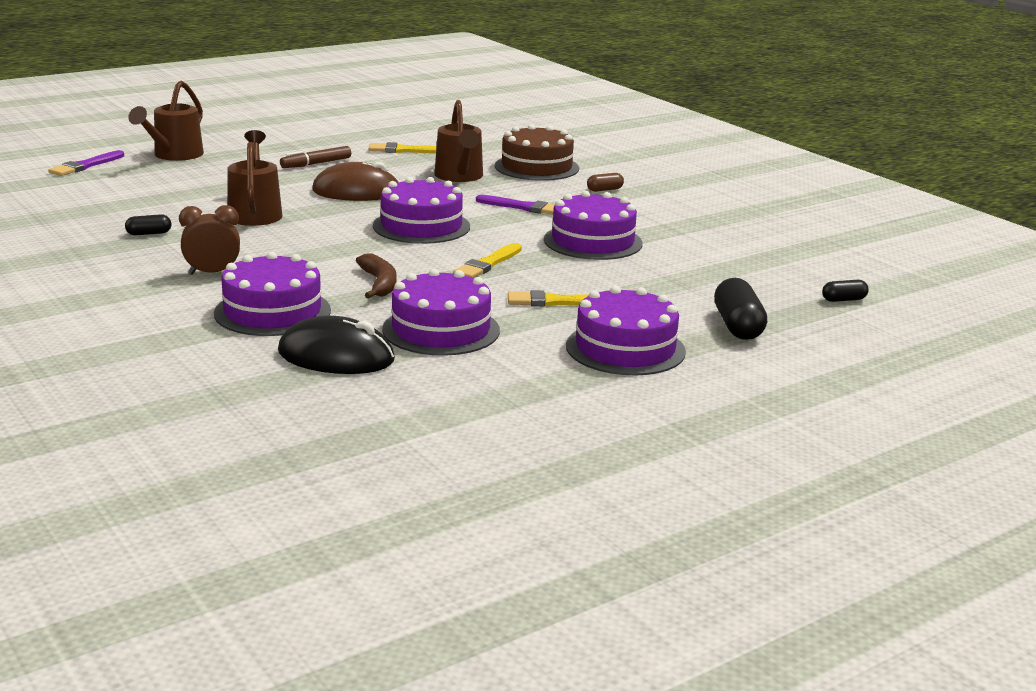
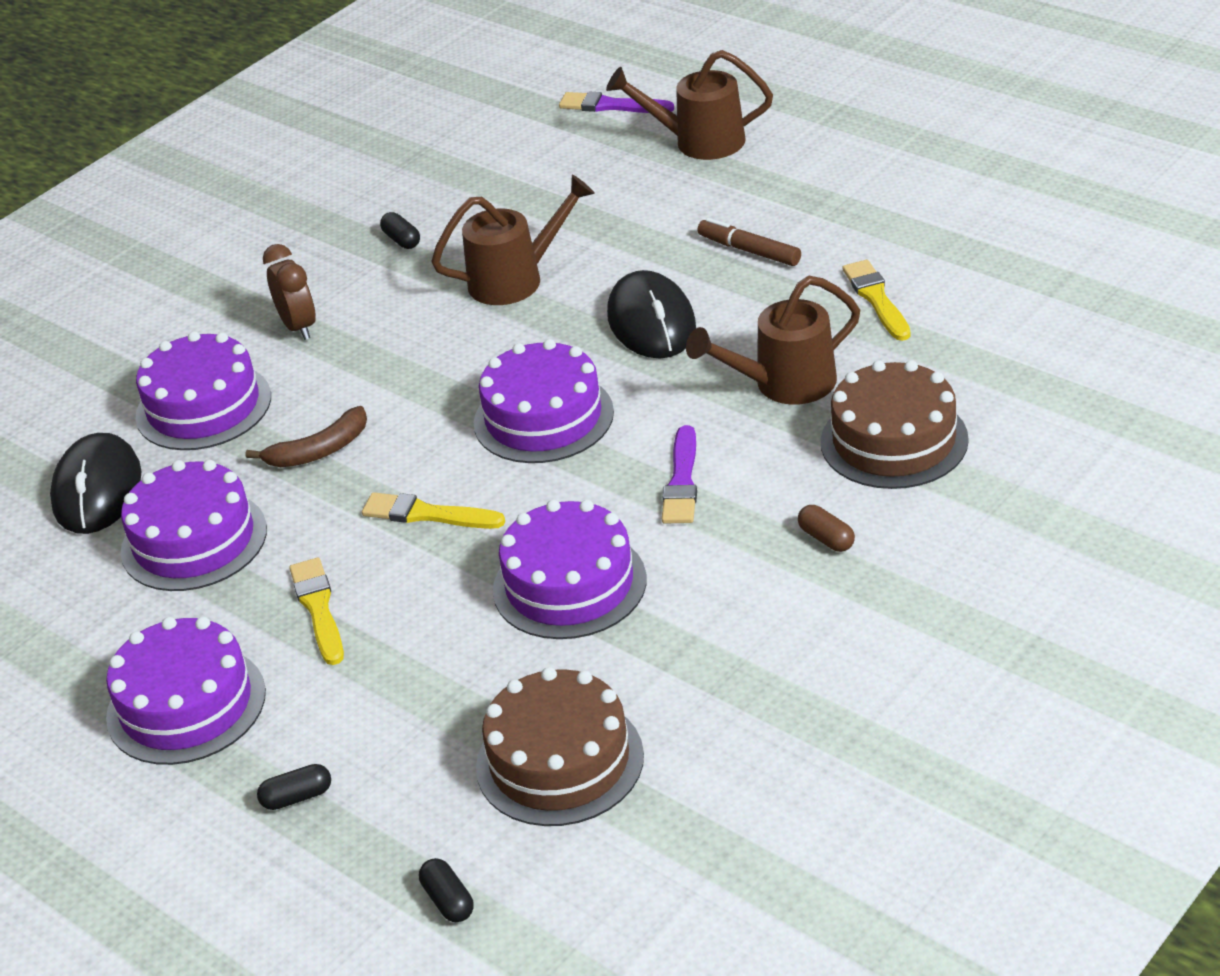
camera: 80 degrees right, 15 degrees up
brown mouse [312,162,399,201] -> black mouse [607,270,696,359]
black capsule [714,278,767,340] -> black capsule [257,764,331,810], size x0.54
none -> brown cake [476,667,644,826]

